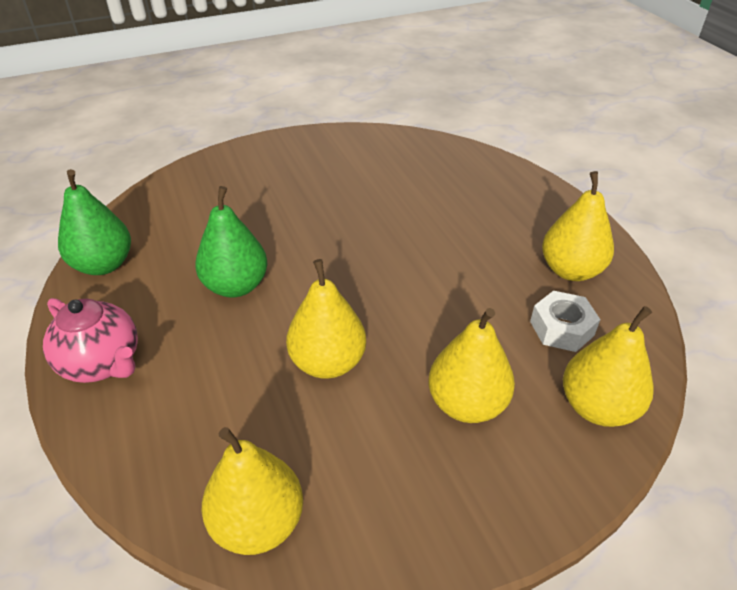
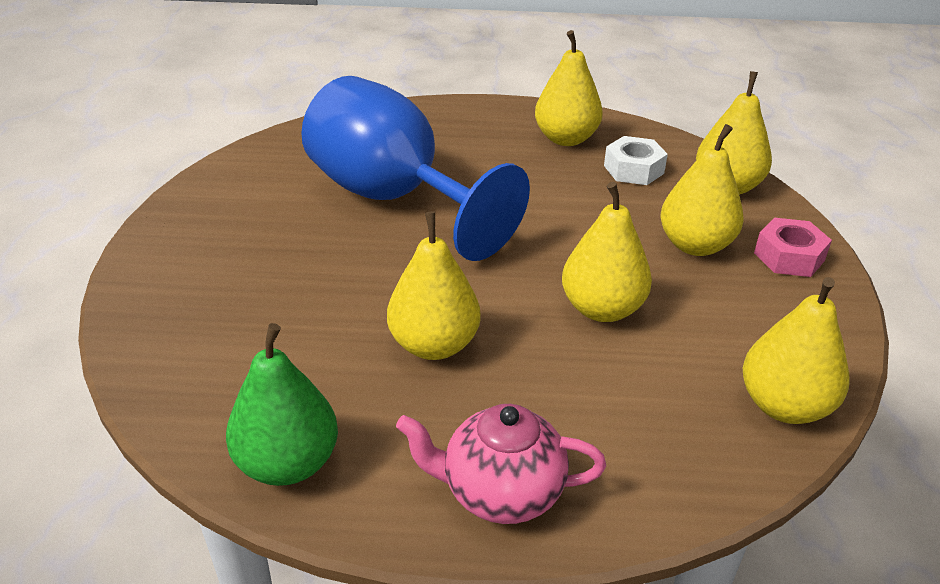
camera: 65 degrees left, 5 degrees down
pink teapot [43,298,138,383] -> pink teapot turned 150 degrees counterclockwise [396,404,606,524]
green pear [195,186,267,298] -> yellow pear [387,212,481,360]
none -> blue goblet [301,76,530,261]
none -> pink nut [754,218,832,277]

